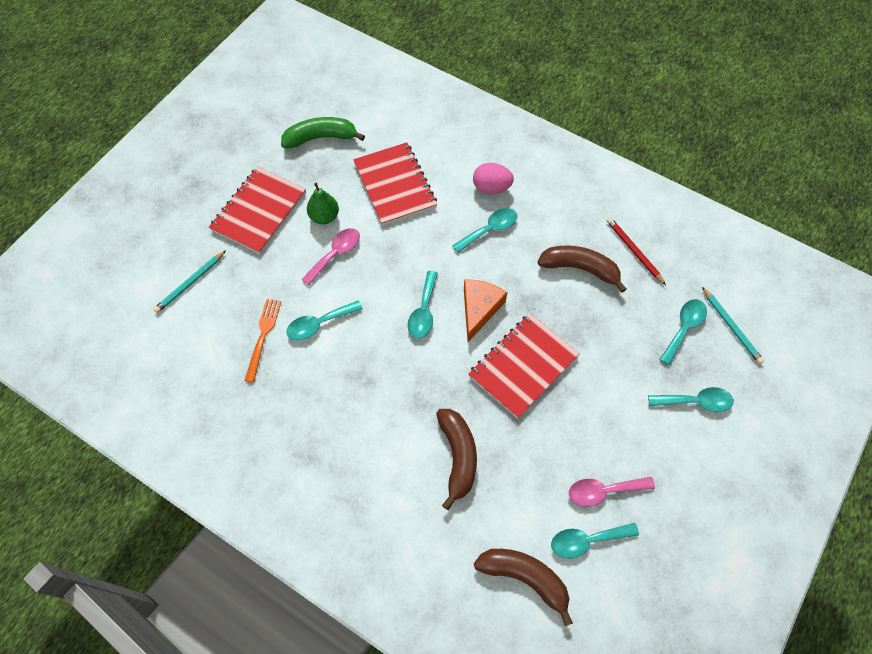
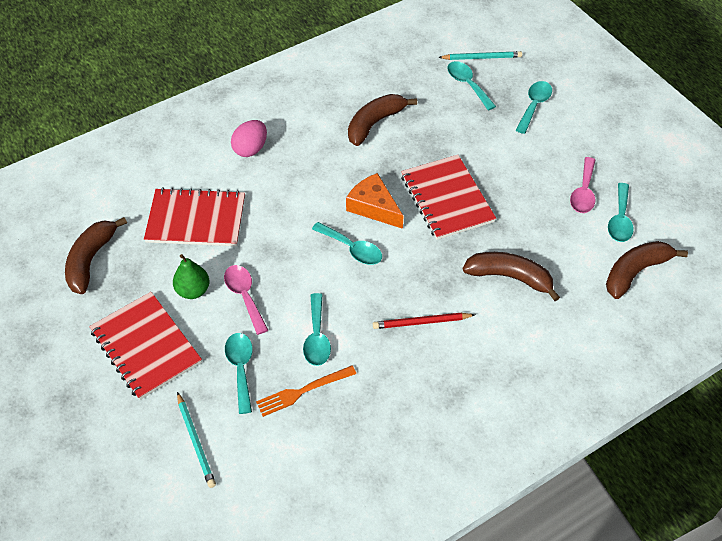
camera: 65 degrees left, 10 degrees down
orange fork [245,299,281,383] -> orange fork turned 60 degrees counterclockwise [256,366,356,417]
green banana [281,117,365,148] -> brown banana [65,217,127,294]
turquoise spoon [452,208,517,253] -> turquoise spoon moved to [225,333,253,414]
red pencil [607,217,666,285] -> red pencil moved to [373,313,475,329]

